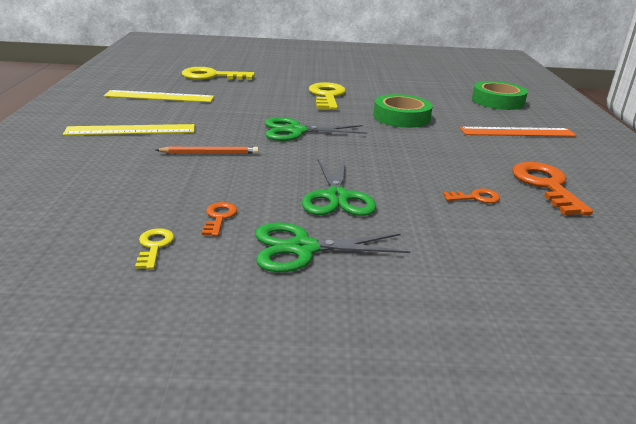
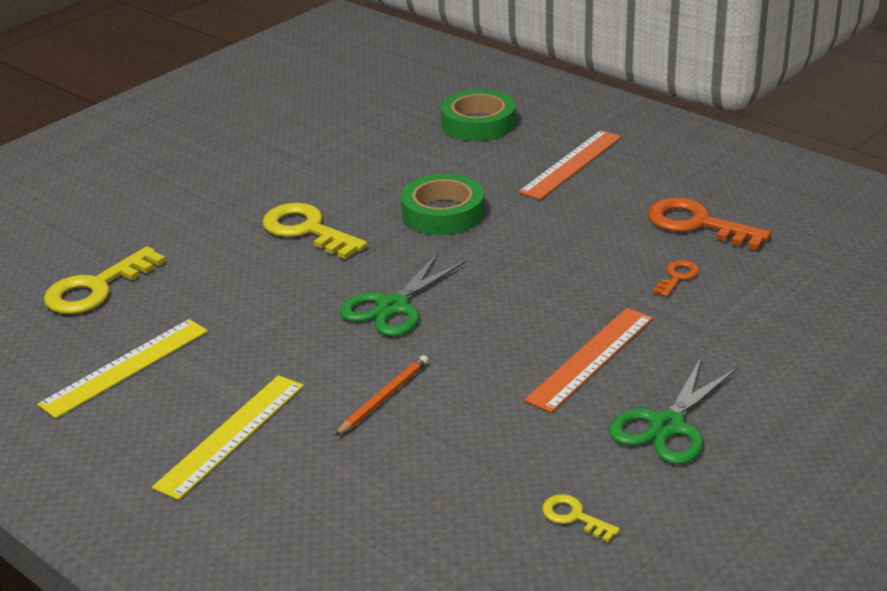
camera: 45 degrees left, 5 degrees up
orange key [202,202,238,236] -> none
green scissors [302,159,376,216] -> orange ruler [524,308,653,413]

